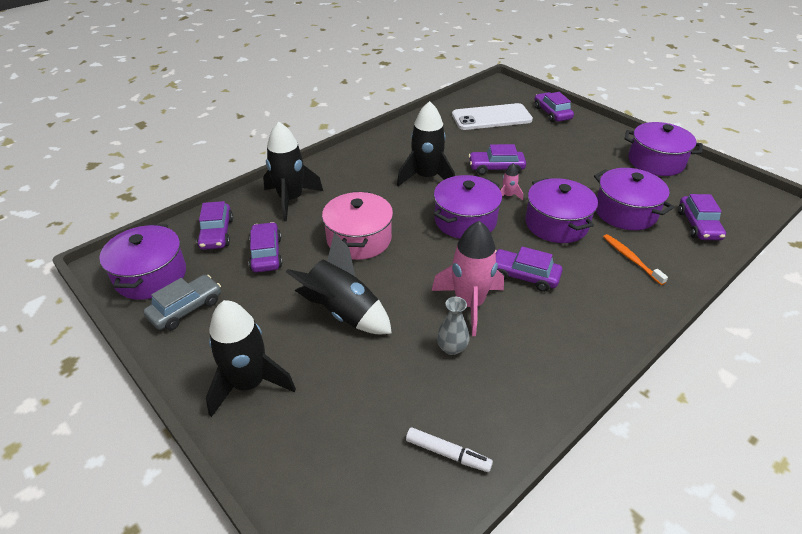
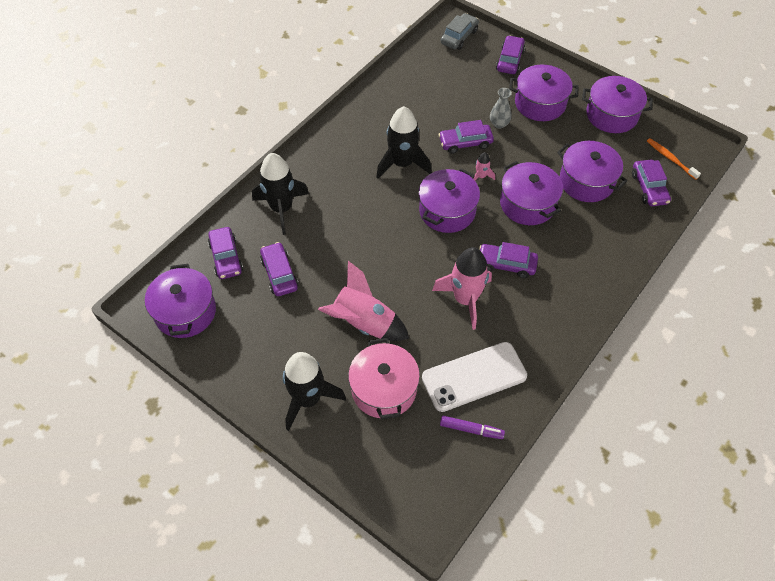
camera: 10 degrees left, 15 degrees up
grey car [143,275,221,330] -> grey car moved to [441,13,479,50]
black rocket [286,233,392,334] -> pink rocket [318,261,409,341]
pink pot [322,192,393,260] -> pink pot moved to [348,338,420,419]
white marker [406,428,493,472] -> purple marker [440,416,505,439]
grey vase [437,297,469,355] -> grey vase moved to [490,88,512,129]
white phone [452,103,533,130] -> white phone moved to [422,342,527,412]
purple car [534,92,574,122] -> purple car turned 45 degrees clockwise [496,35,525,74]
orange toothbrush [603,234,668,285] -> orange toothbrush moved to [647,138,701,180]
none -> purple pot [509,65,579,121]

